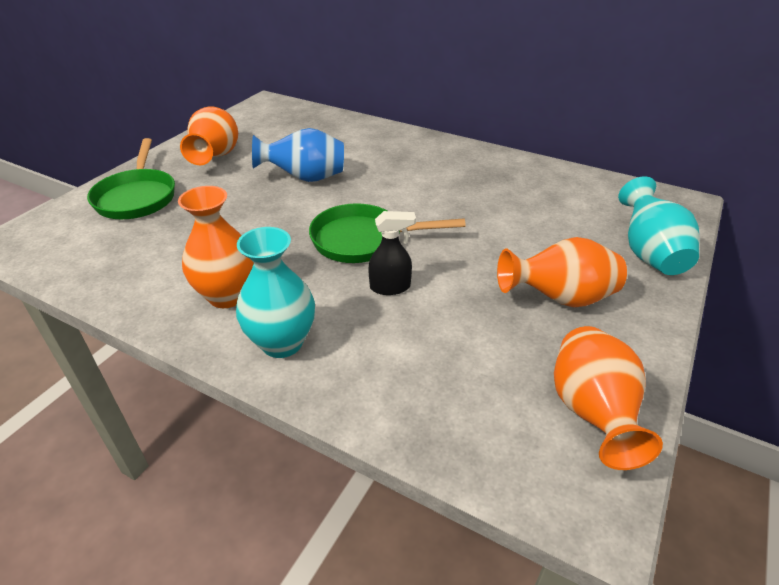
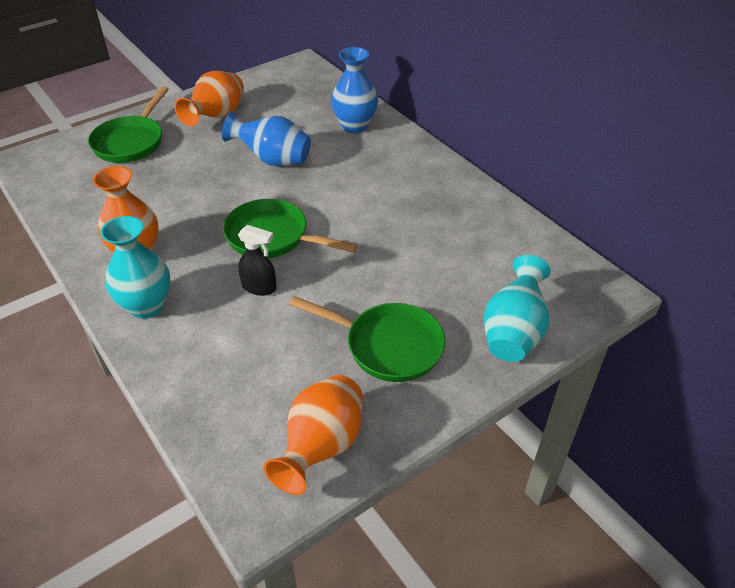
camera: 25 degrees right, 5 degrees up
orange vase [497,237,627,307] -> green pan [289,296,445,382]
none -> blue vase [331,47,378,133]

